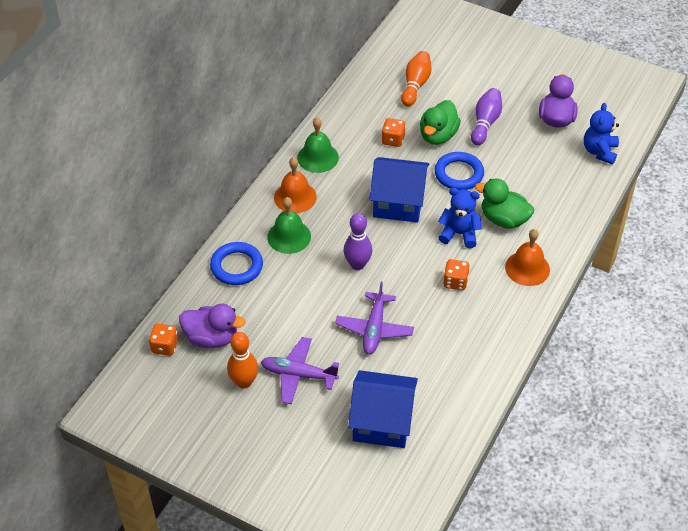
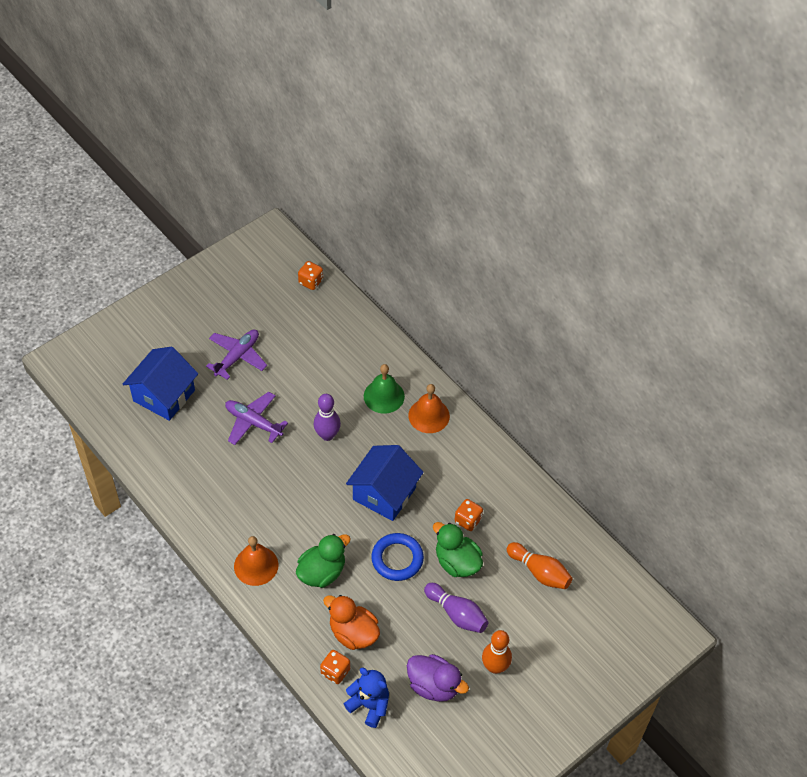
camera: 110 degrees right, 5 degrees up
purple duck [179,304,246,348] -> none
blue ring [210,242,263,285] -> none
orange bowling pin [227,332,258,389] -> orange bowling pin moved to [482,630,512,674]
green bell [297,117,339,173] -> none
blue teddy bear [438,188,482,248] -> none
orange dice [443,259,470,290] -> orange dice moved to [320,650,350,684]
none -> orange duck [323,595,380,650]

